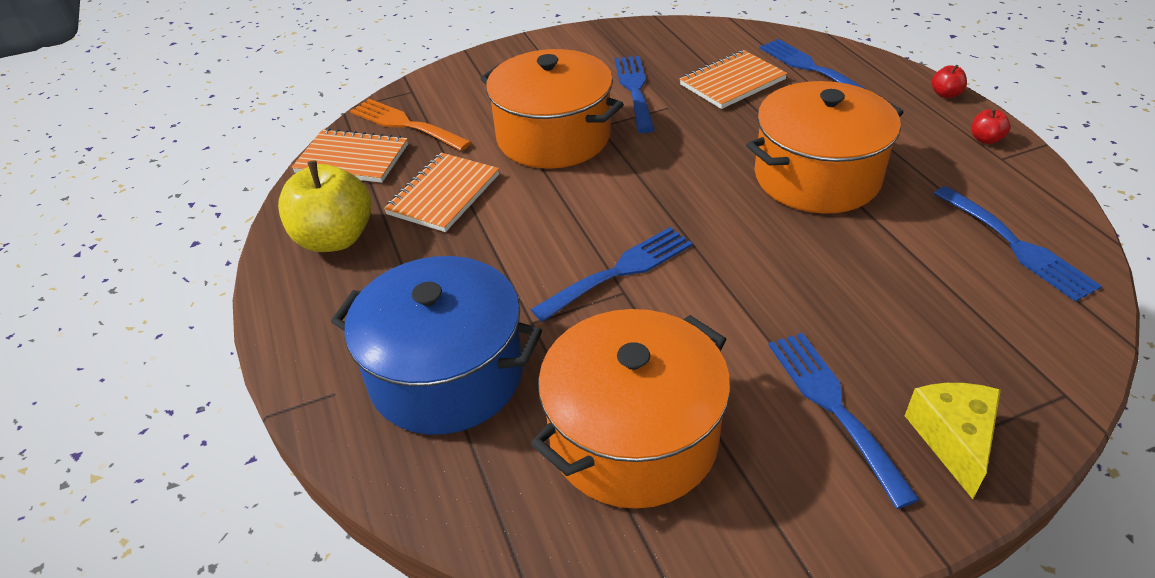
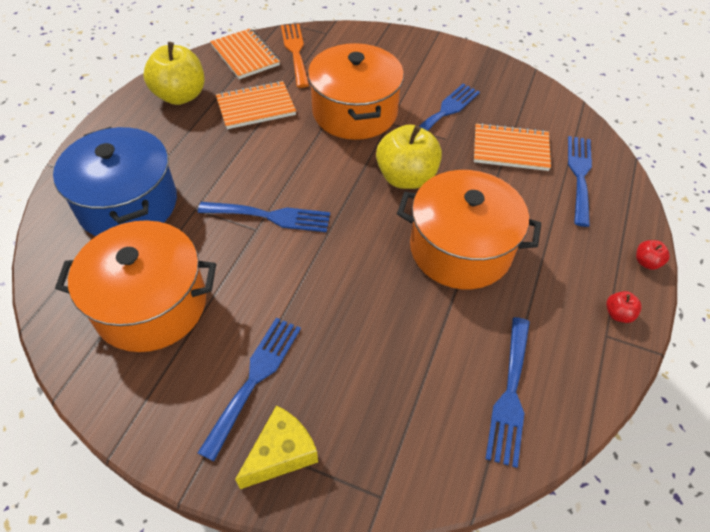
camera: 40 degrees right, 10 degrees up
none -> yellow apple [376,124,442,189]

